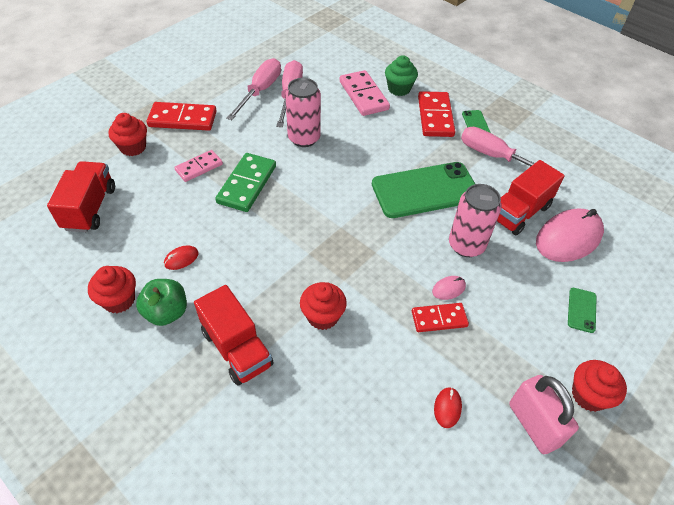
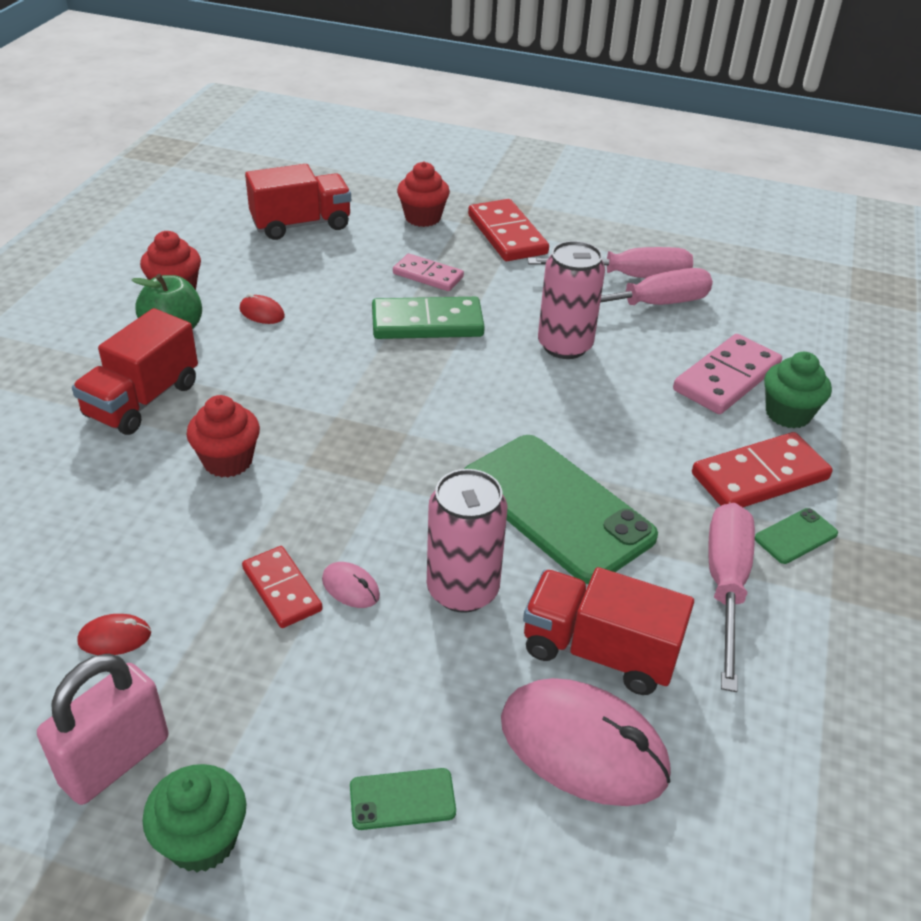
camera: 65 degrees right, 10 degrees down
red cupcake [572,360,627,412] -> green cupcake [142,764,246,872]

